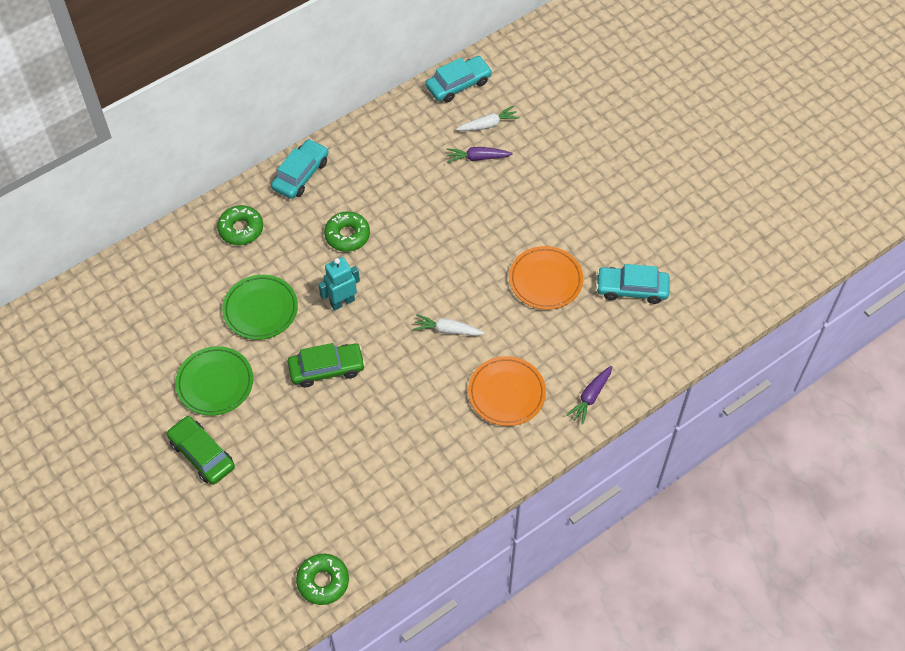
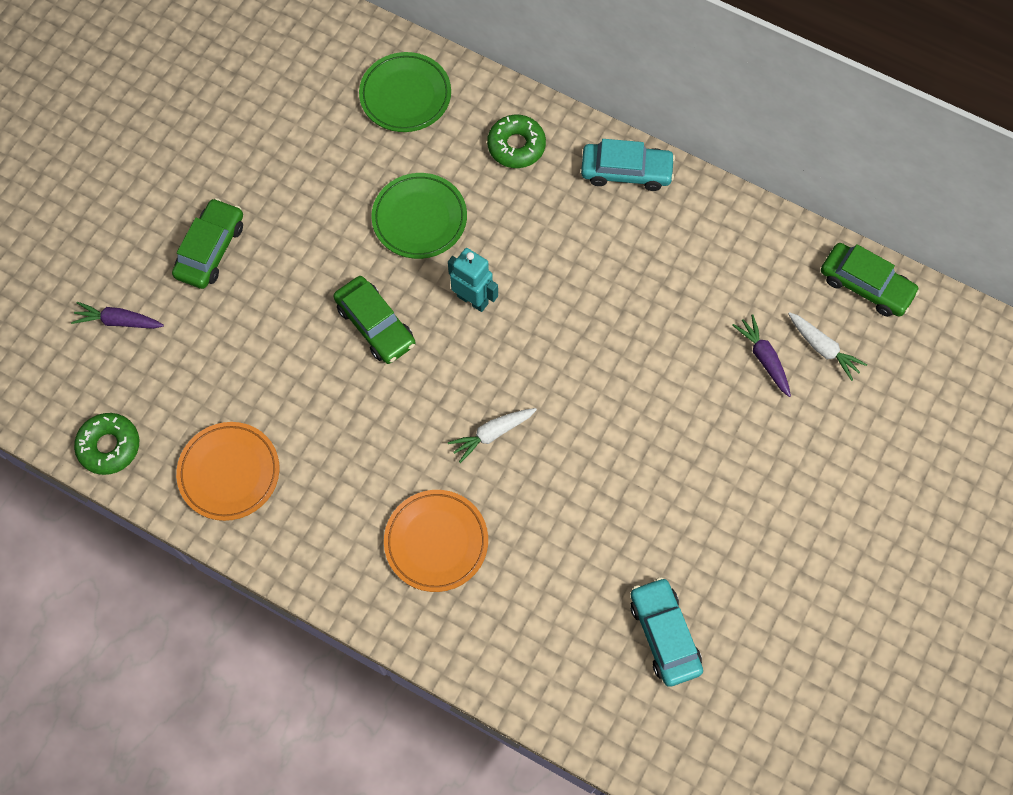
camera: 65 degrees right, 10 degrees up
green plate [175,346,253,416] -> green plate moved to [359,52,451,132]
green donut [324,211,370,252] -> none
white carrot [413,314,484,336] -> white carrot turned 105 degrees counterclockwise [448,408,537,463]
turquoise car [426,56,492,103] -> green car [821,243,920,317]
orange plate [509,246,583,310] -> orange plate moved to [176,422,279,521]
purple carrot [566,366,612,425] -> purple carrot moved to [71,302,164,329]

